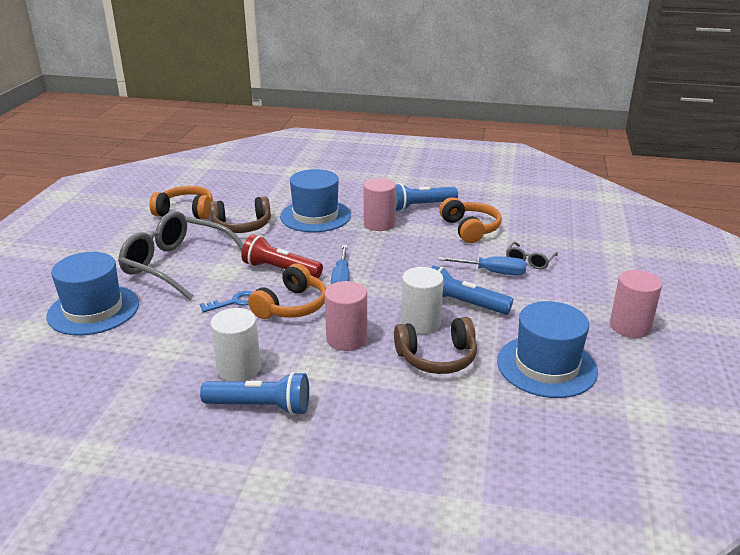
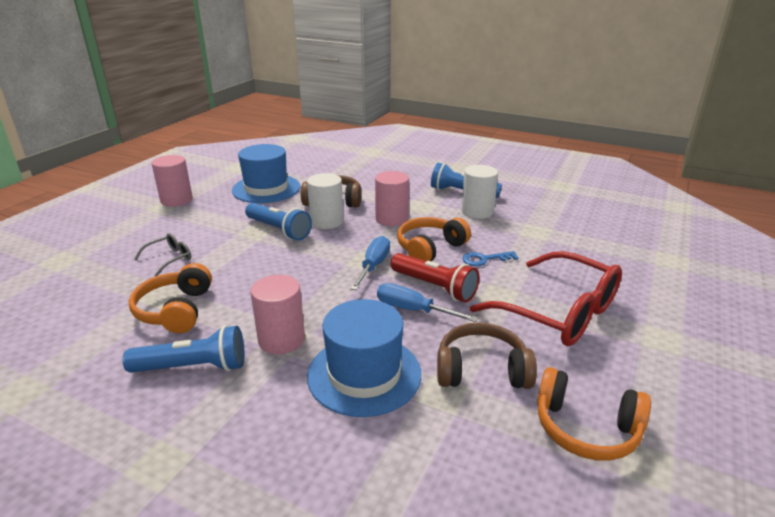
camera: 165 degrees left, 0 degrees up
blue hat [46,252,139,335] -> none
grey glasses [118,211,244,300] -> red glasses [470,251,622,346]
blue screwdriver [439,256,527,275] -> blue screwdriver moved to [377,283,478,322]

